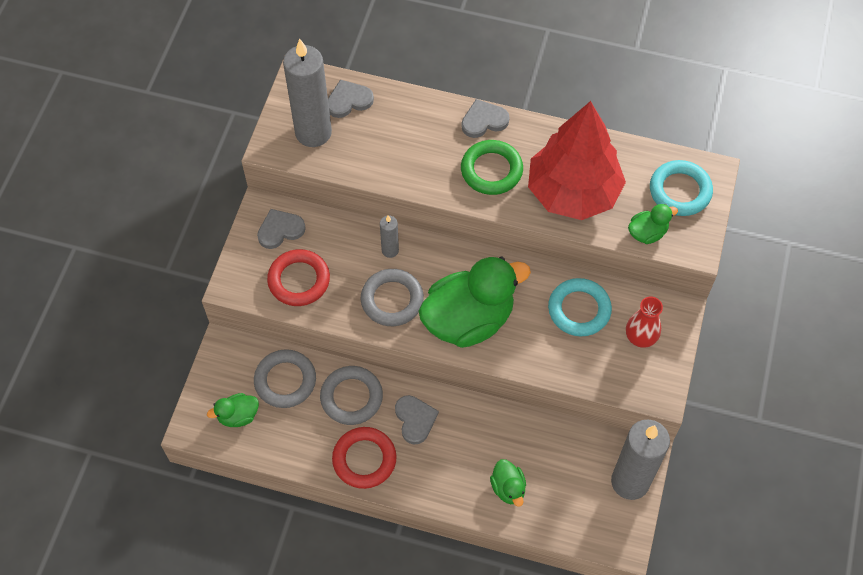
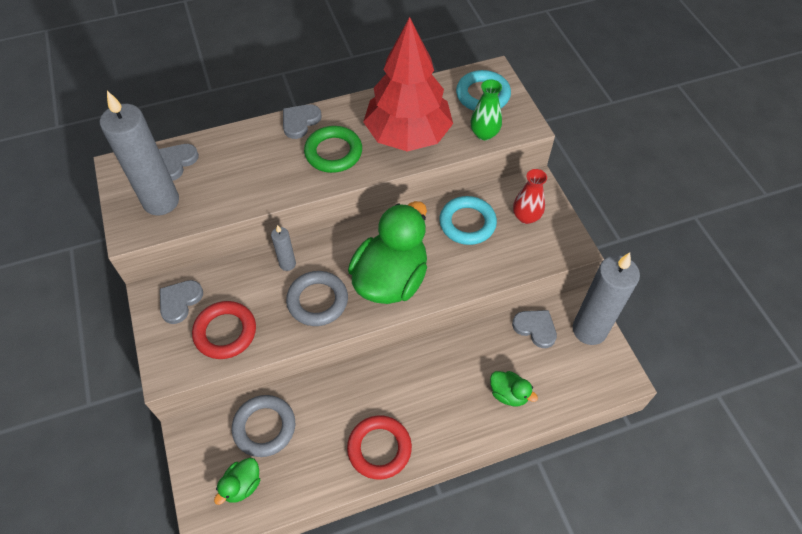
camera: 35 degrees left, 5 degrees down
grey ring [320,366,383,425] -> none
grey heart [395,395,439,444] -> grey heart moved to [512,310,557,348]
green duck [628,204,678,244] -> green vase [470,80,502,140]

